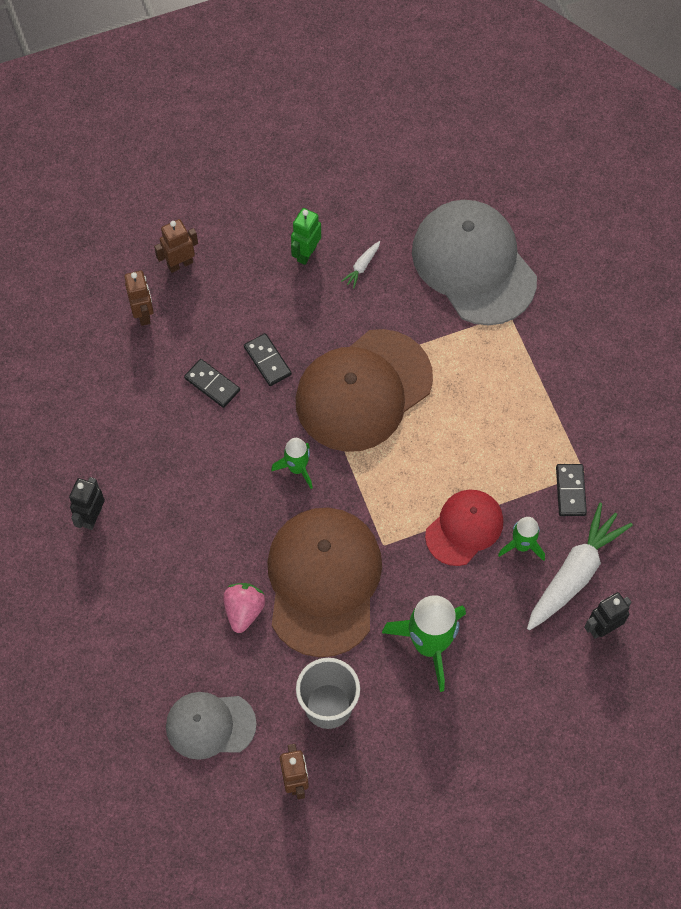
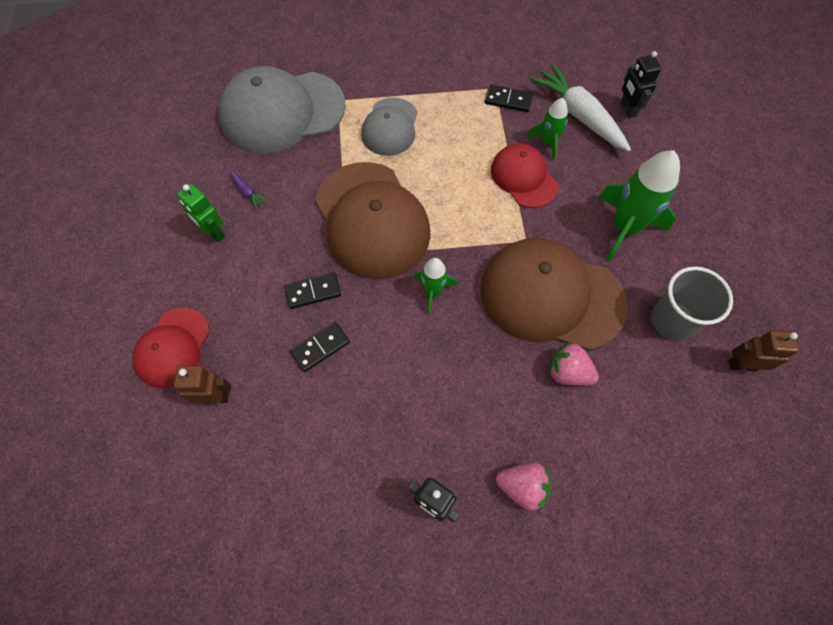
camera: 75 degrees left, 0 degrees up
brown robot [154,219,198,273] -> red cap [133,308,210,388]
grey cap [166,692,257,760] -> grey cap moved to [361,97,418,156]
white carrot [341,241,380,289] -> purple carrot [229,170,268,210]
none -> pink strawberry [496,463,551,511]

